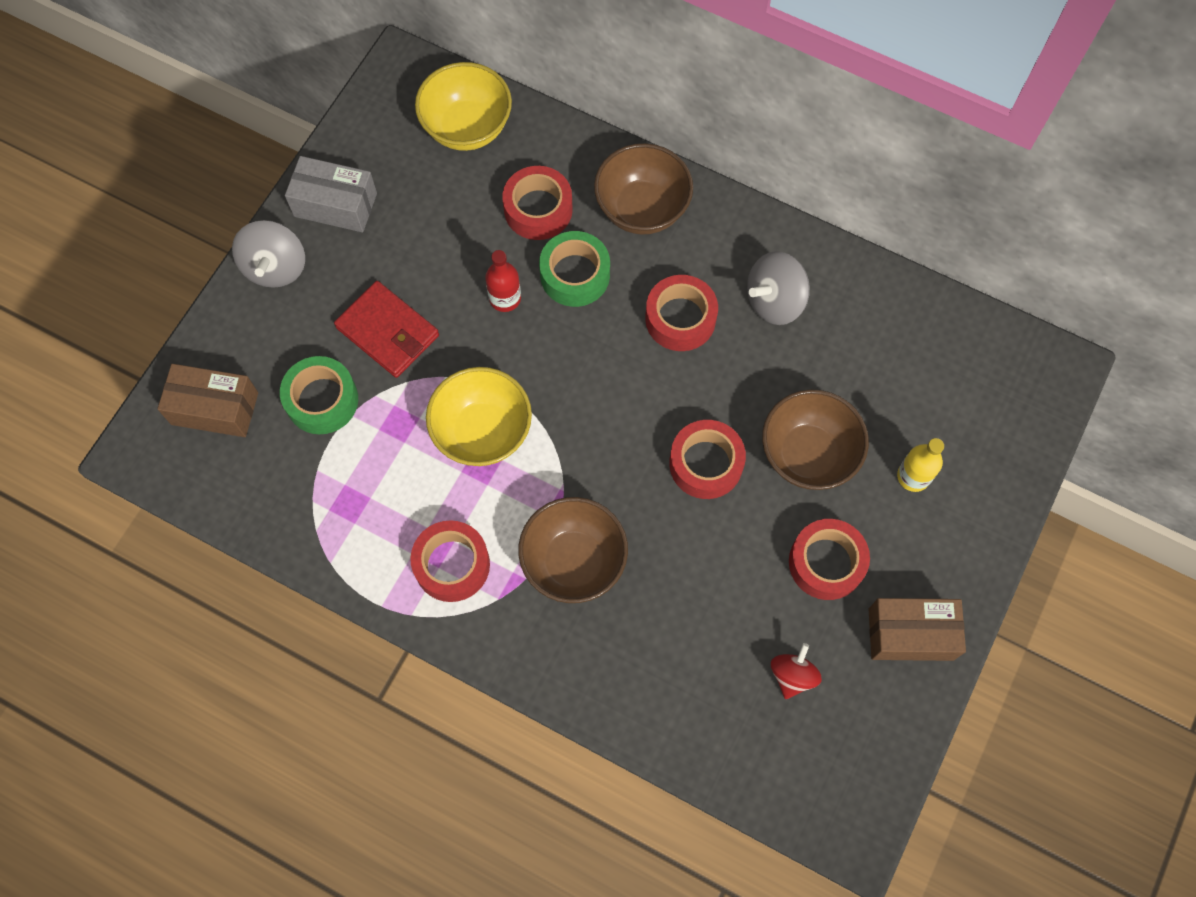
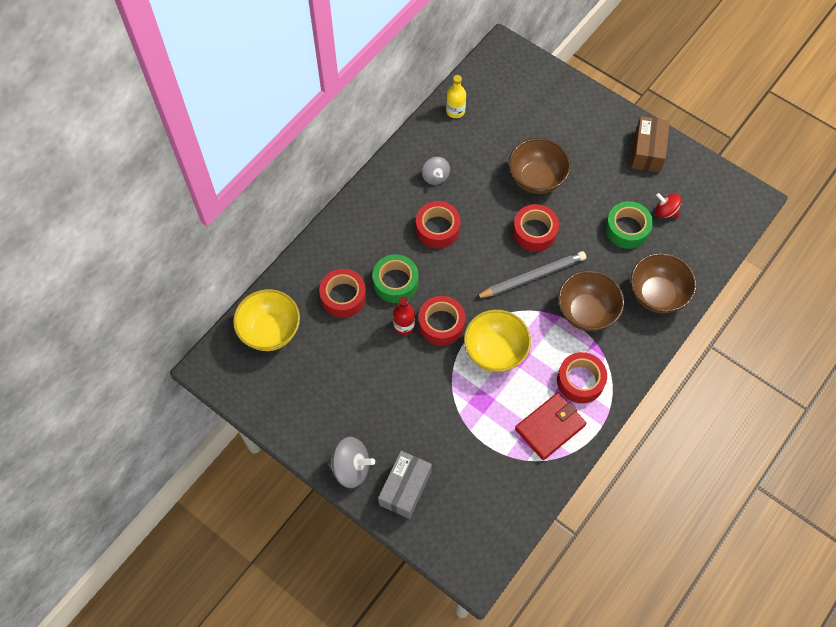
camera: 80 degrees left, 5 degrees down
brown box [157,364,258,437] -> none
green tape [280,356,358,434] -> green tape moved to [605,201,653,249]
grey box [285,156,377,232] -> grey box moved to [378,451,432,519]
red wallet [334,281,439,378] -> red wallet moved to [515,393,586,460]
brown bowl [594,143,693,235] -> brown bowl moved to [631,253,697,313]
grey spinning top [747,251,810,325] -> grey spinning top [422,157,450,185], size x0.66
red tape [789,519,870,600] -> red tape moved to [419,296,465,346]
yellow bottle [897,438,944,492] -> yellow bottle moved to [446,75,466,118]
none -> grey pencil [475,251,586,298]

